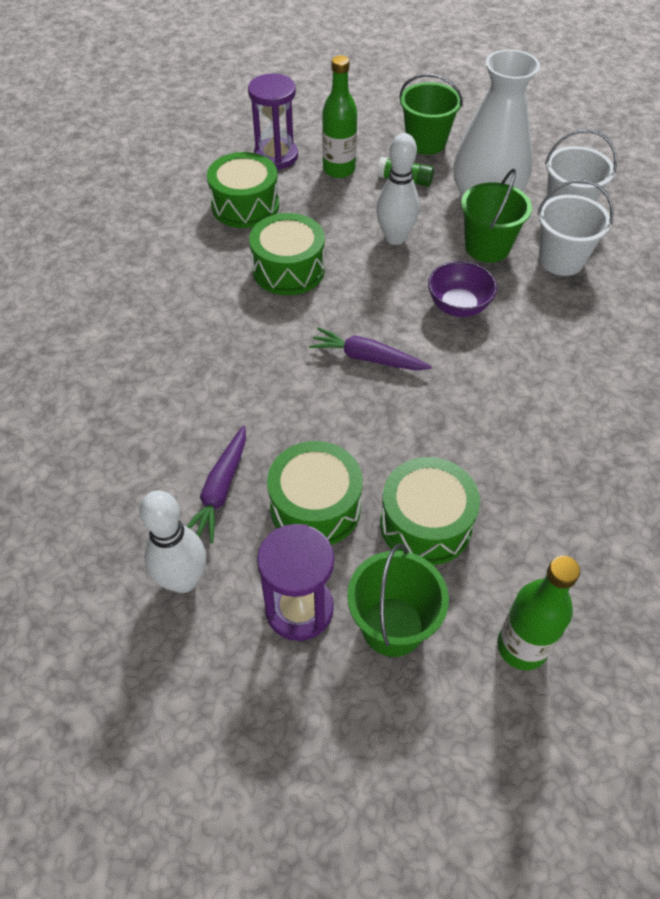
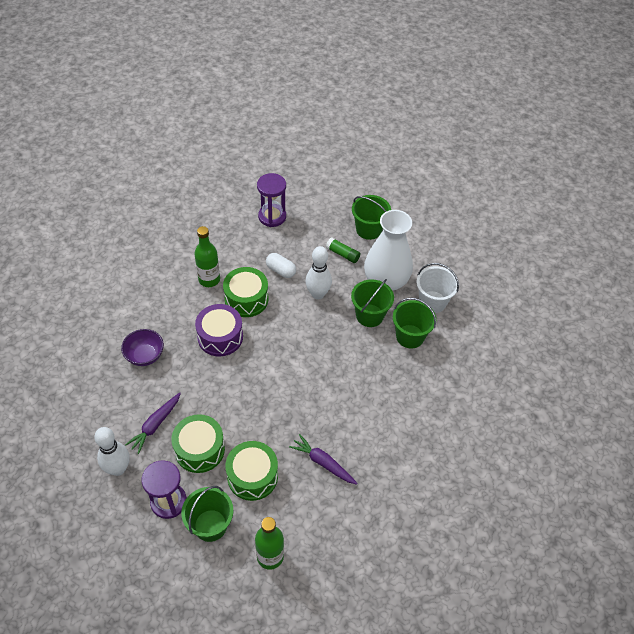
camera: 15 degrees right, 0 degrees up
green drum [207,152,279,228] -> none
purple carrot [309,327,432,370] -> purple carrot moved to [289,434,358,485]
green bottle [322,55,357,178] -> green bottle moved to [194,226,220,287]
purple bowl [428,261,497,317] -> purple bowl moved to [121,329,164,366]
white bucket [537,179,614,276] -> green bucket [393,298,436,349]
none -> purple drum [195,304,243,356]
none -> white capsule [266,253,296,278]

